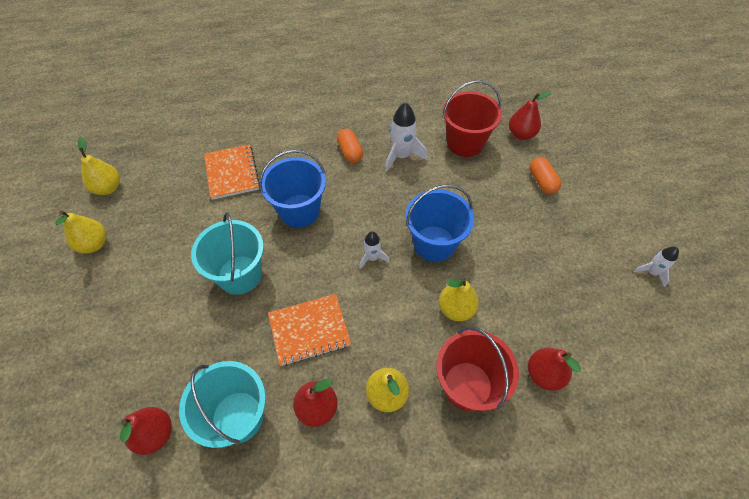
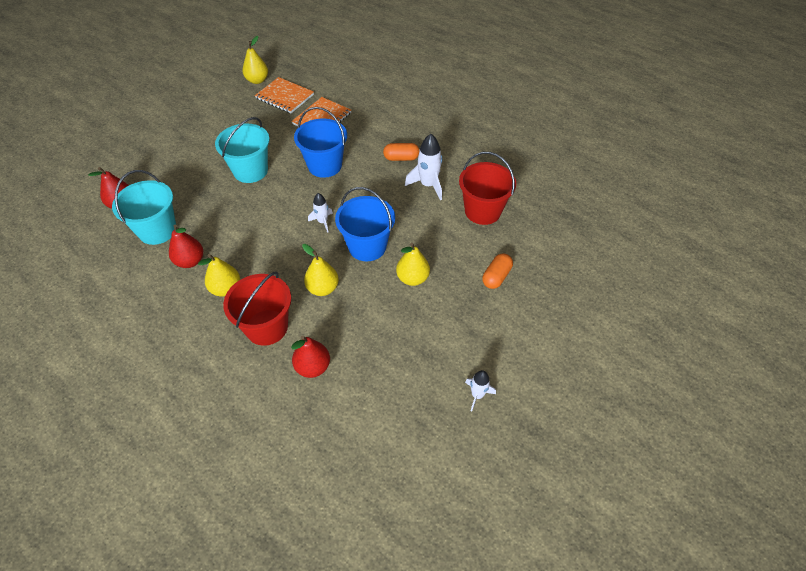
camera: 50 degrees right, 5 degrees down
yellow pear [55,211,106,253] -> yellow pear moved to [396,243,430,286]
orange notebook [268,294,351,366] -> orange notebook moved to [255,77,314,113]
orange capsule [337,129,363,163] -> orange capsule turned 60 degrees clockwise [383,143,419,161]
red pear [509,91,552,140] -> none

